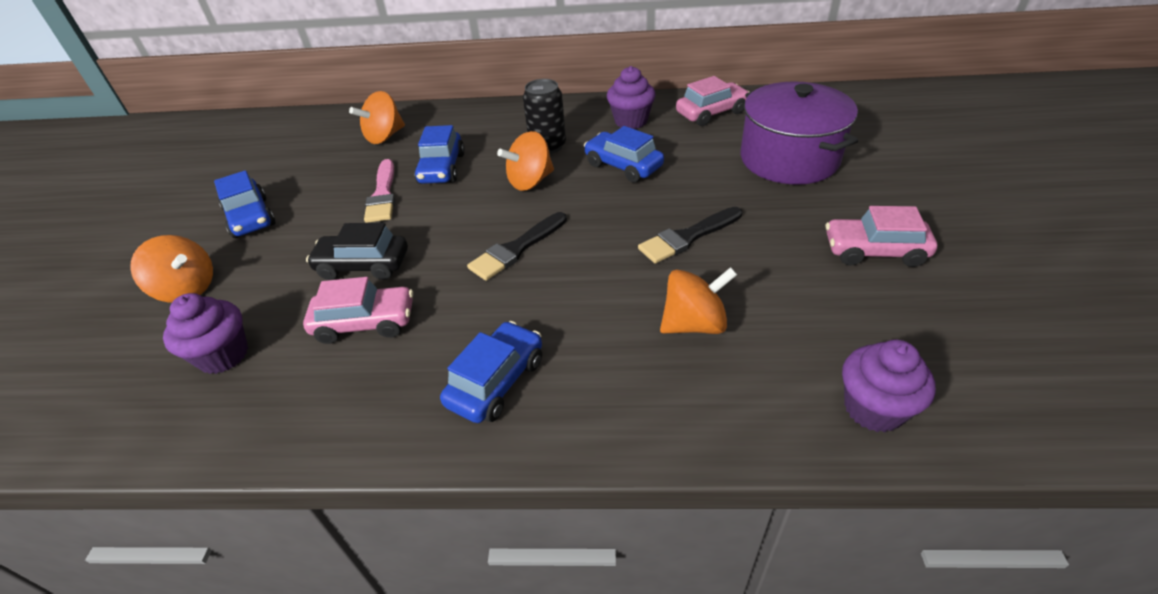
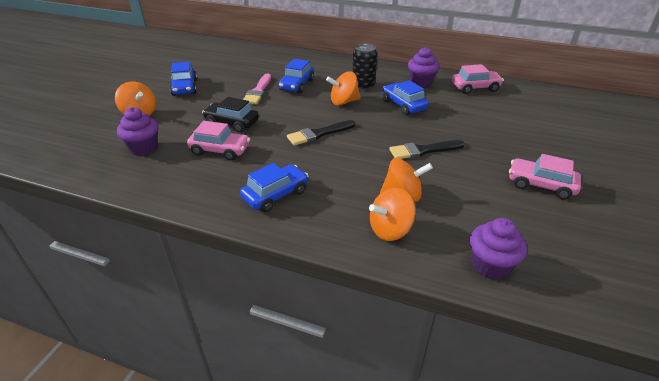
camera: 15 degrees right, 5 degrees down
orange spinning top [349,91,405,144] -> orange spinning top moved to [369,187,415,241]
purple pot [740,81,858,185] -> none

